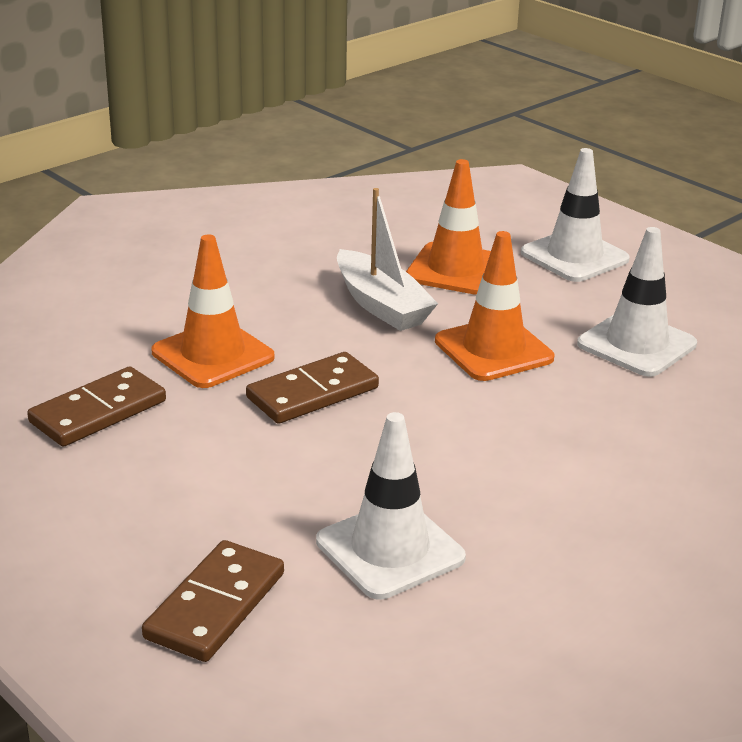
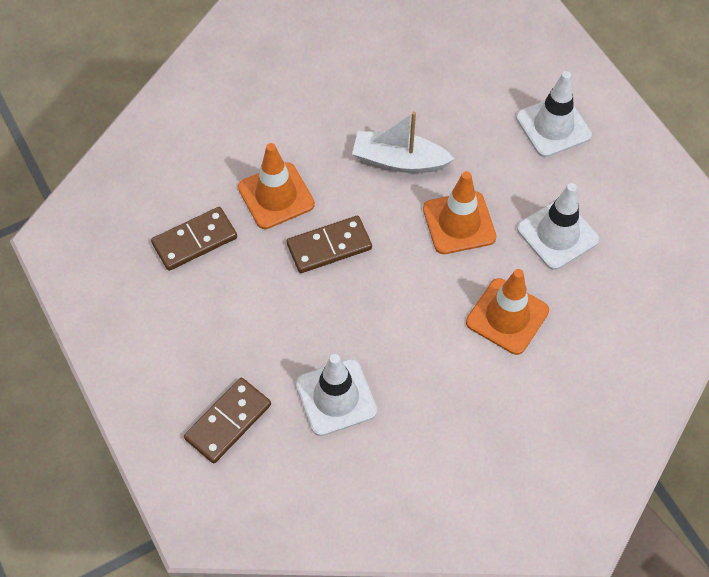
camera: 15 degrees right, 30 degrees up
white boat [337,188,438,331] -> white boat turned 120 degrees clockwise [352,111,454,173]
orange traffic cone [406,159,491,295] -> orange traffic cone moved to [466,269,549,355]

